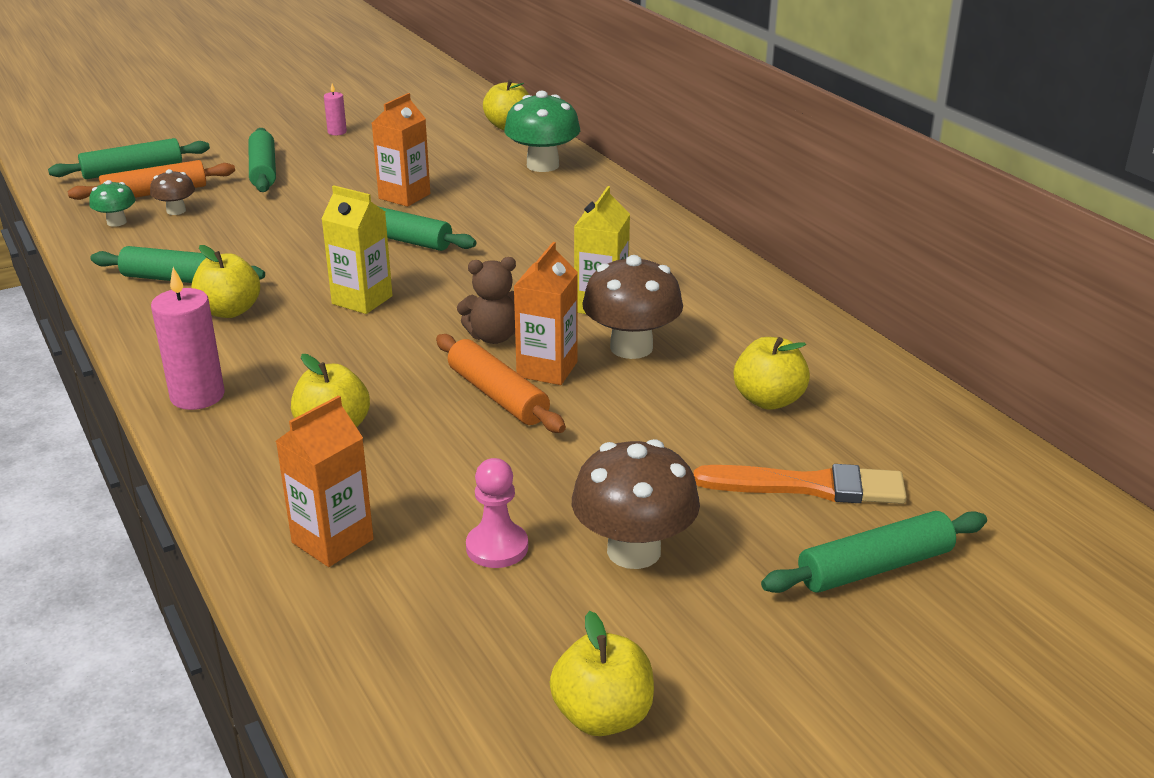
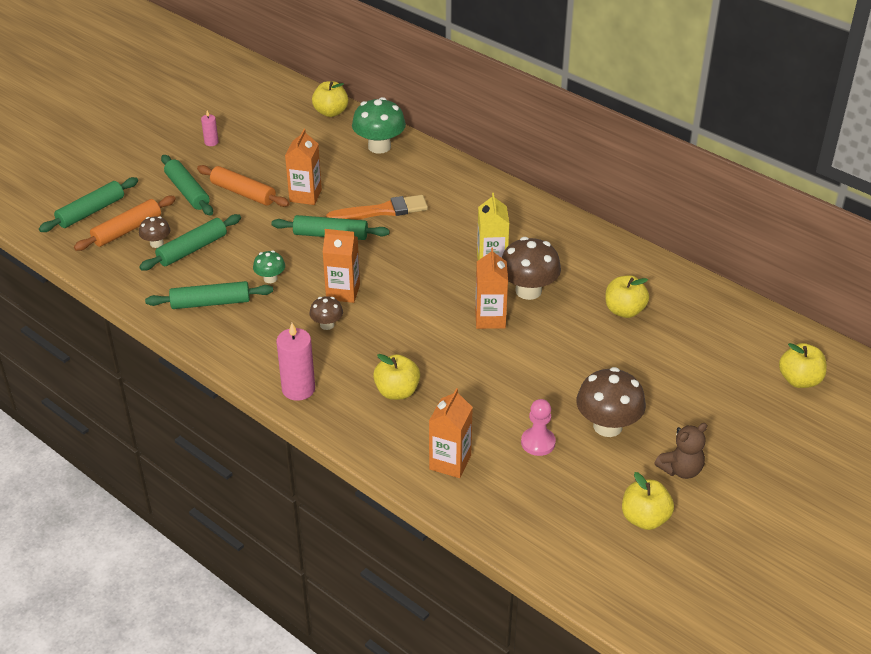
camera: 20 degrees left, 10 degrees up
green mushroom [89,180,136,227] -> green mushroom moved to [253,251,285,283]
yellow apple [191,245,260,318] -> yellow apple moved to [779,343,827,388]
yellow carton [322,185,393,314] -> orange carton [322,229,360,303]
orange rolling pin [436,334,566,433] -> orange rolling pin moved to [197,165,290,207]
brown teddy bear [457,257,516,344] -> brown teddy bear moved to [655,423,707,479]
orange brush [694,464,907,504] -> orange brush moved to [326,195,428,220]
green rolling pin [761,511,987,593] -> green rolling pin moved to [139,214,241,270]
none -> brown mushroom [310,296,343,330]

